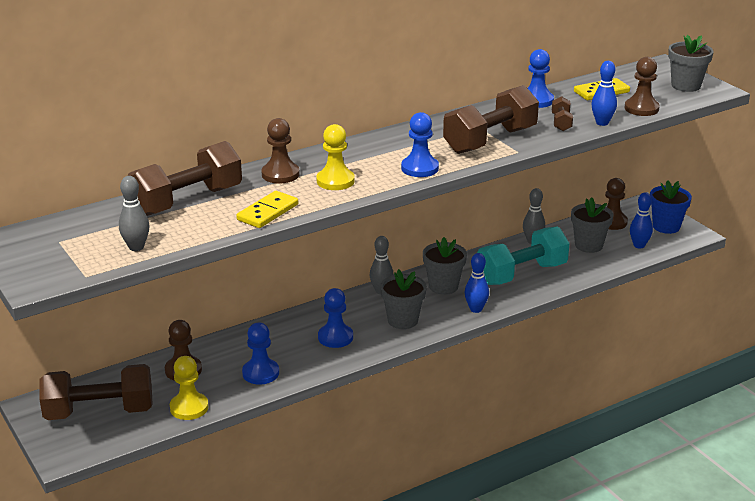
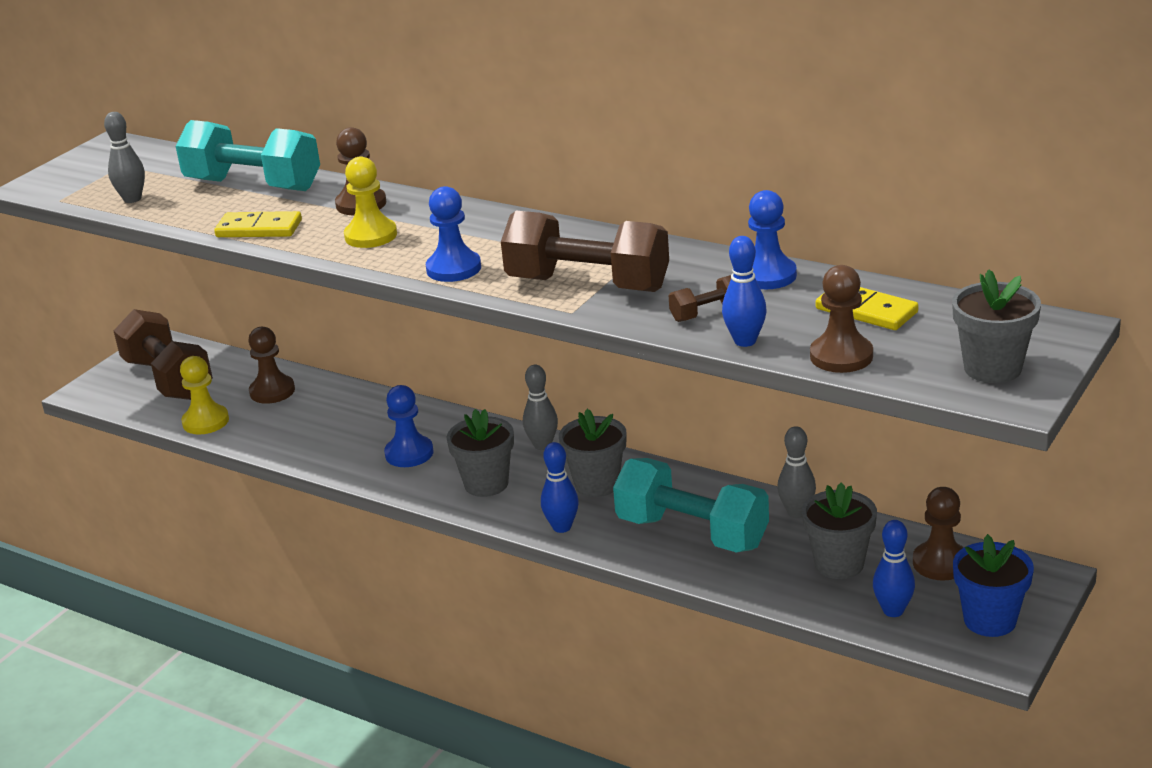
camera: 65 degrees right, 0 degrees up
brown dumbbell [128,141,242,216] -> turquoise dumbbell [176,120,320,191]
blue pawn [242,323,279,385] -> none

